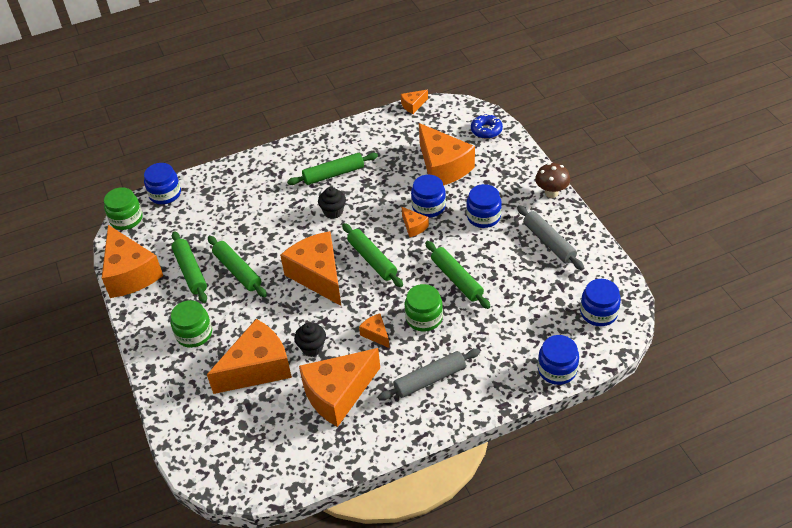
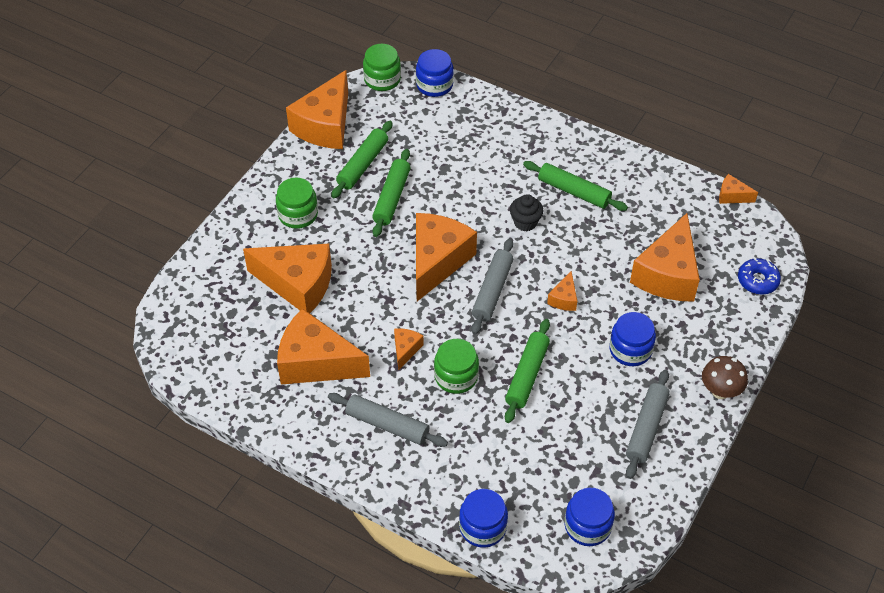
camera: 50 degrees right, 5 degrees up
black cupcake [294,323,326,357] -> none
green rolling pin [342,223,403,287] -> grey rolling pin [472,238,514,334]
blue jar [411,175,446,218] -> none

